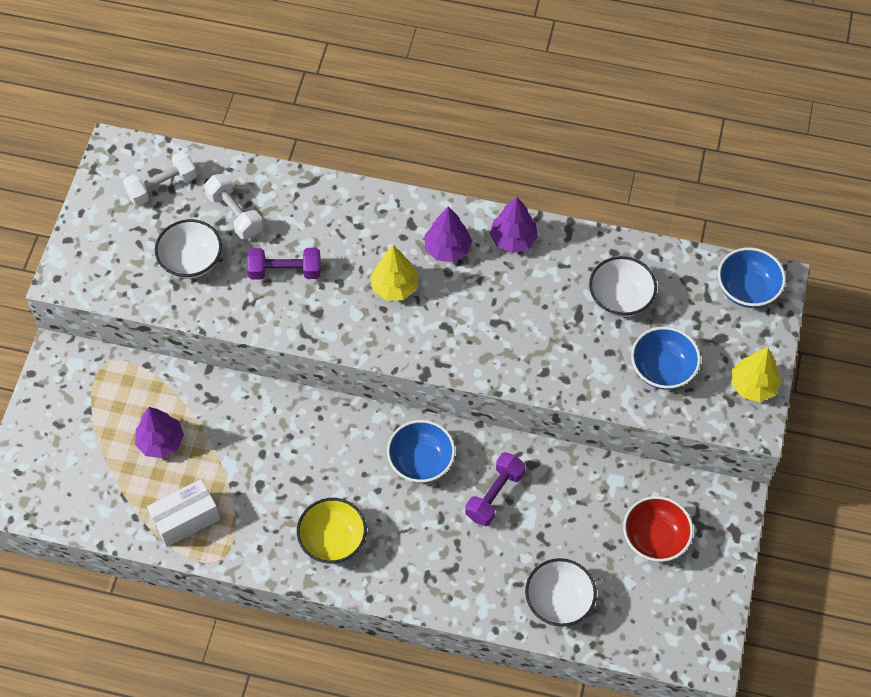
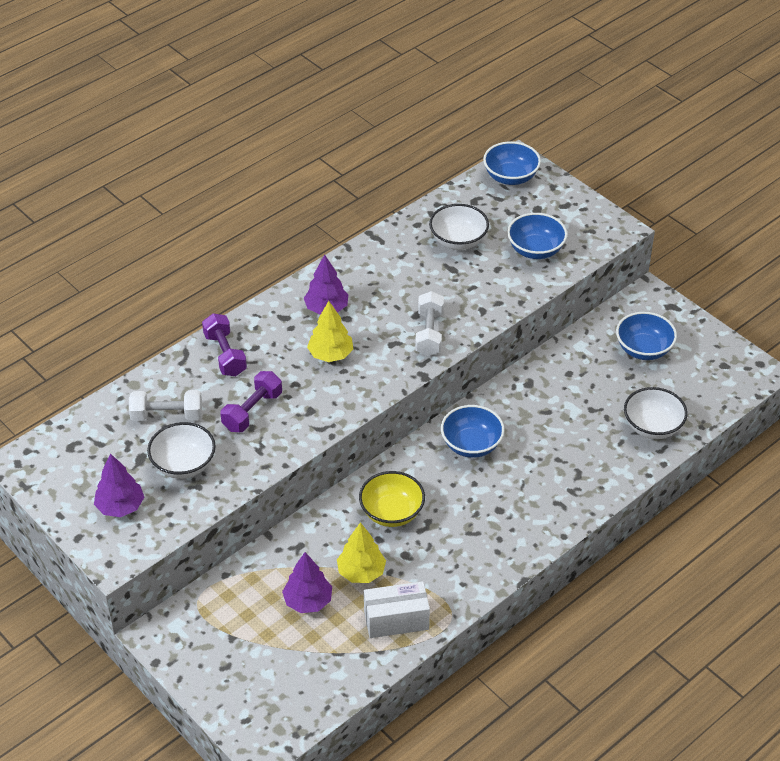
camera: 55 degrees left, 15 degrees down
white dumbbell [123,151,197,206] -> white dumbbell moved to [415,291,444,356]
white box [147,479,220,547] -> white box turned 75 degrees clockwise [364,581,430,638]
yellow bowl [297,498,367,563] -> yellow bowl moved to [359,471,425,527]
purple dumbbell [465,452,525,526] -> purple dumbbell moved to [202,313,247,376]
purple tree [490,197,538,253] -> purple tree moved to [94,453,144,517]
red bowl [623,496,693,562] -> blue bowl [616,312,677,360]
yellow tree [731,347,782,402] -> yellow tree moved to [337,522,386,583]

